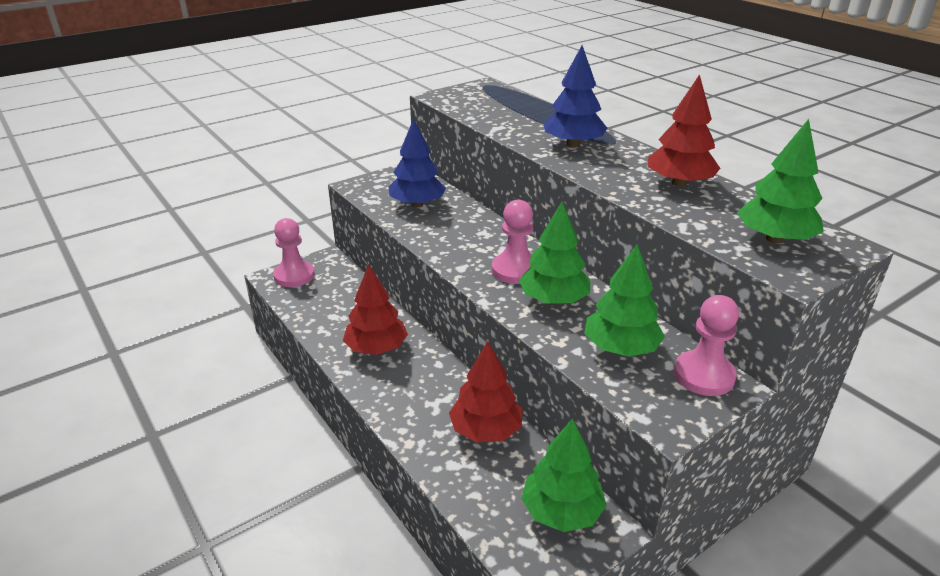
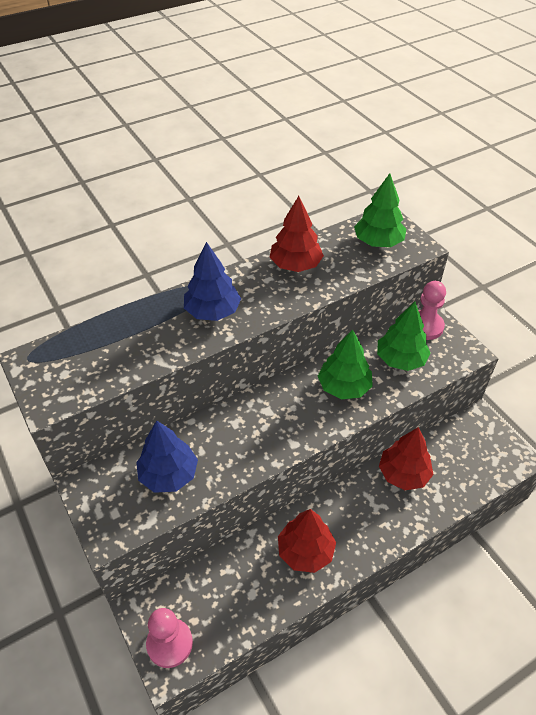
camera: 85 degrees left, 15 degrees up
pink pawn [492,200,533,284] -> none
green tree [521,418,607,532] -> none

